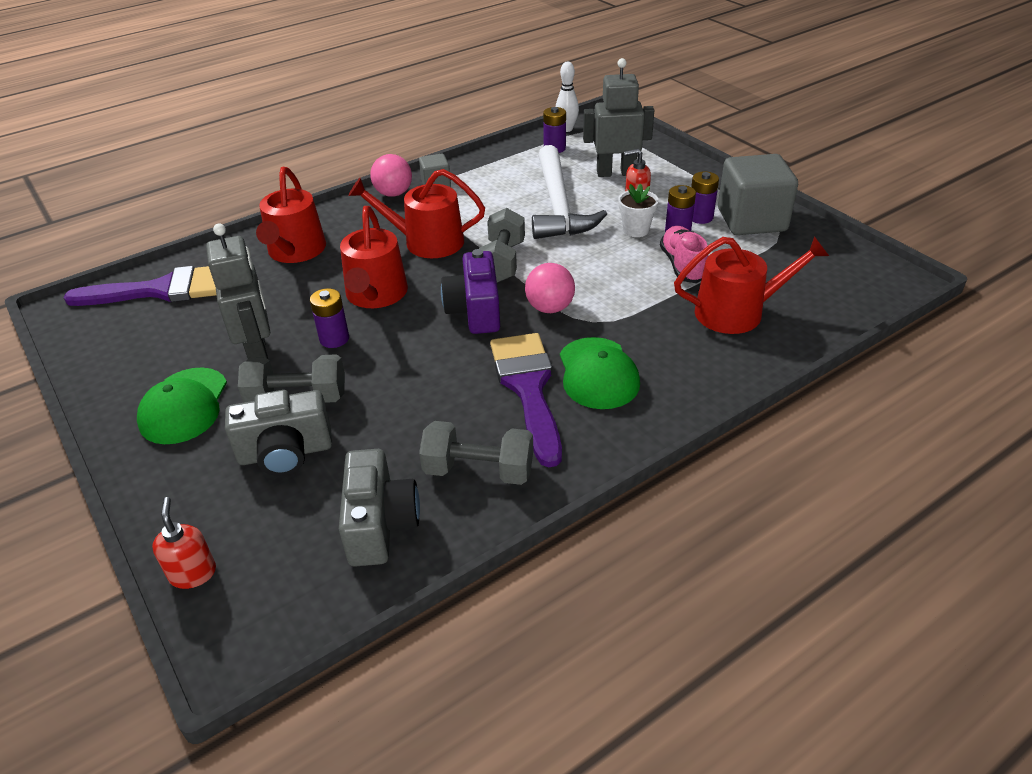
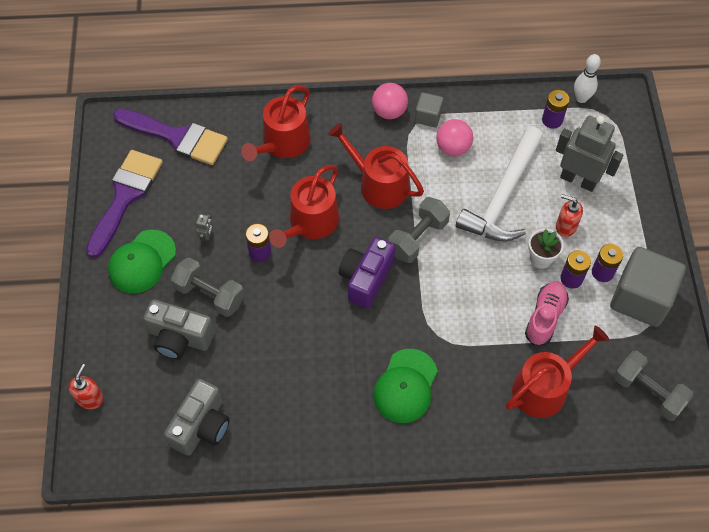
camera: 30 degrees right, 20 degrees up
grey robot [206,223,270,359] -> grey robot [196,214,213,245], size x0.41
grey dumbbell [419,421,533,485] -> grey dumbbell moved to [614,351,694,421]
purple brush [490,333,562,467] -> purple brush moved to [86,150,163,258]
pink ball [525,263,575,313] -> pink ball moved to [436,119,473,156]
red watering can [674,236,829,334] -> red watering can turned 60 degrees counterclockwise [506,326,609,418]

